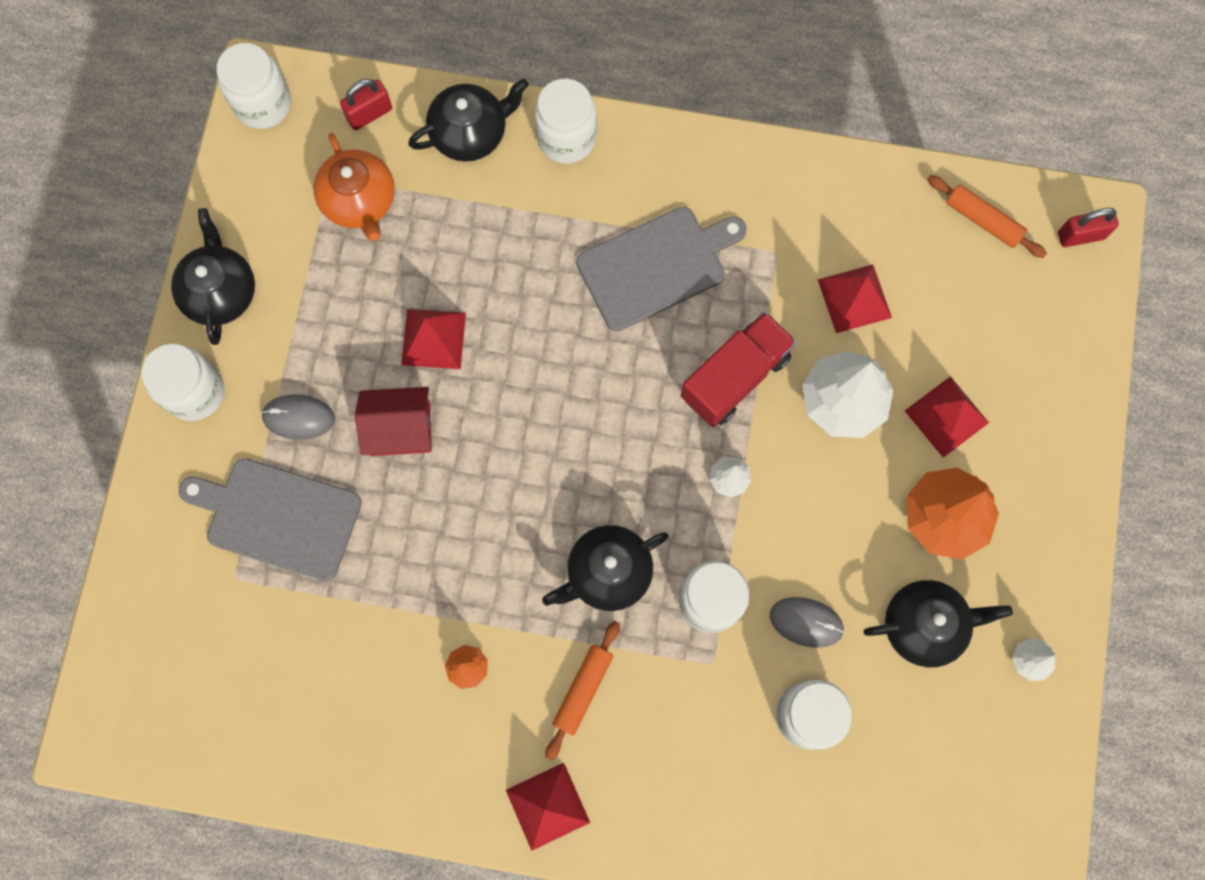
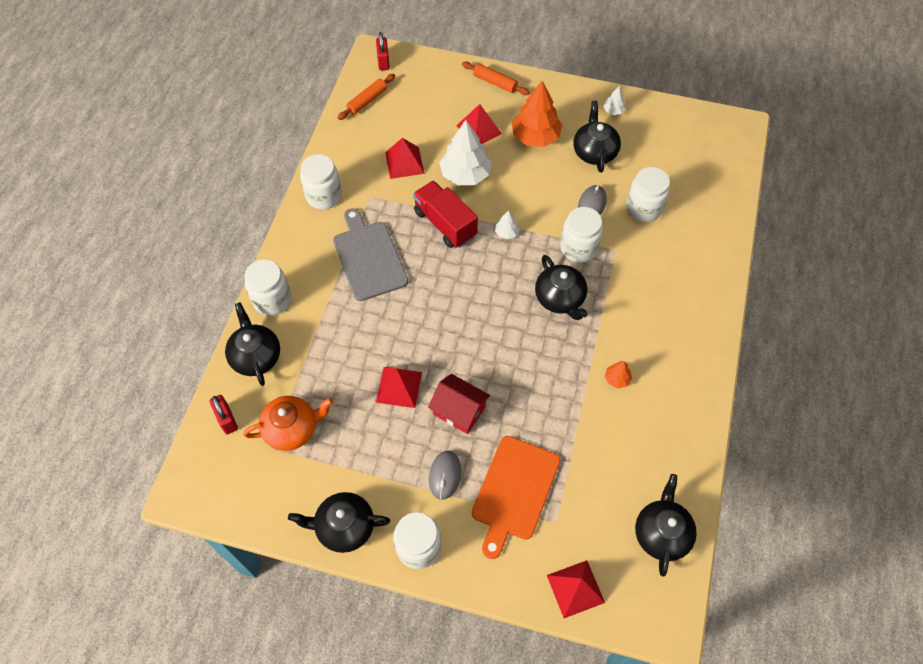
camera: 85 degrees left, 15 degrees down
grey cutting board [179,458,362,581] -> orange cutting board [472,436,560,559]
white jar [216,43,291,129] -> white jar moved to [300,154,342,210]
red house [355,387,432,456] -> red house turned 60 degrees counterclockwise [428,374,490,434]
red pyramid [506,763,590,851] -> red pyramid moved to [547,560,605,618]
orange rolling pin [545,621,620,761] -> orange rolling pin moved to [462,62,530,95]
none -> black teapot [635,474,697,577]

